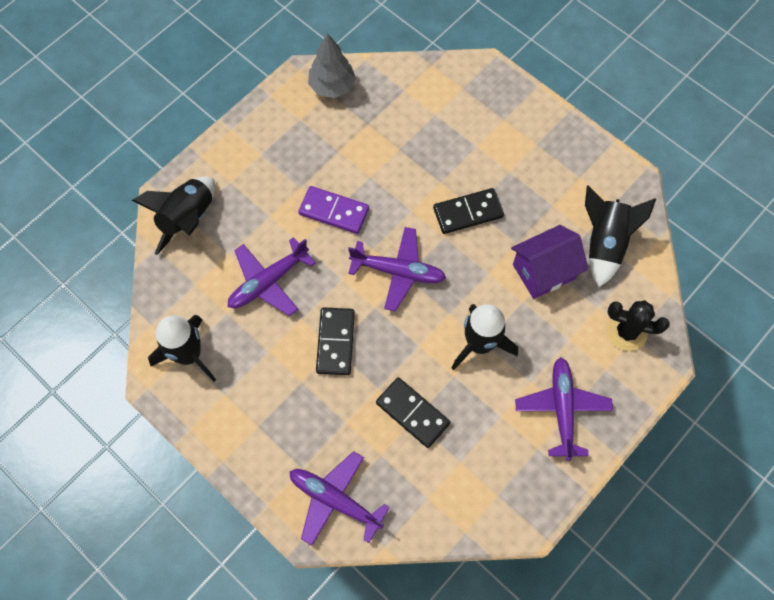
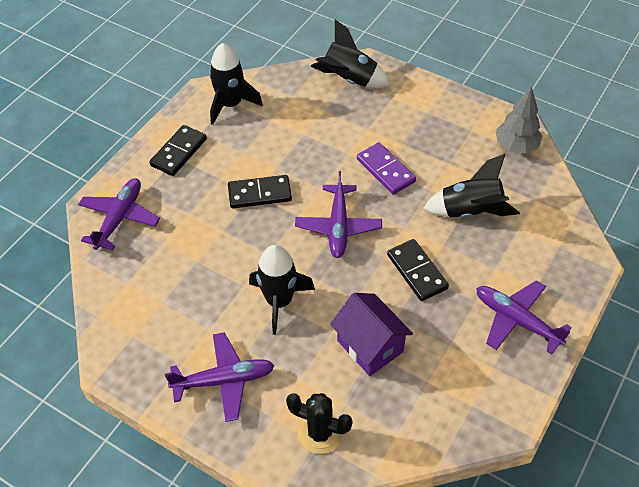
camera: 80 degrees right, 15 degrees down
purple plane [228,237,316,316] -> purple plane moved to [476,280,572,354]
purple domino [298,186,369,234] -> purple domino turned 45 degrees counterclockwise [357,142,416,195]
black domino [376,377,450,448] -> black domino moved to [149,125,207,176]
black rocket [585,185,656,287] -> black rocket moved to [424,154,520,218]
black cactus [607,300,670,351] -> black cactus turned 75 degrees counterclockwise [286,393,352,454]

